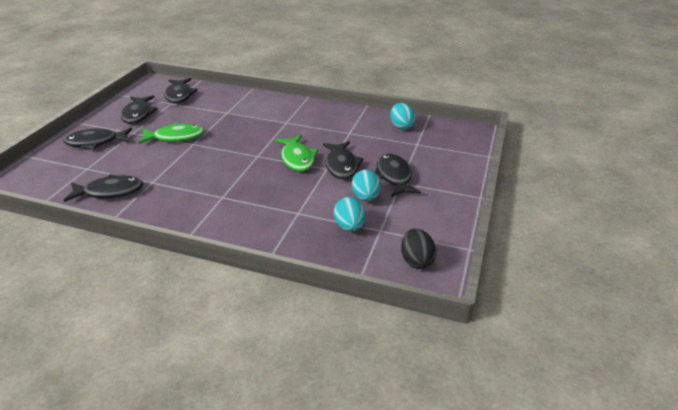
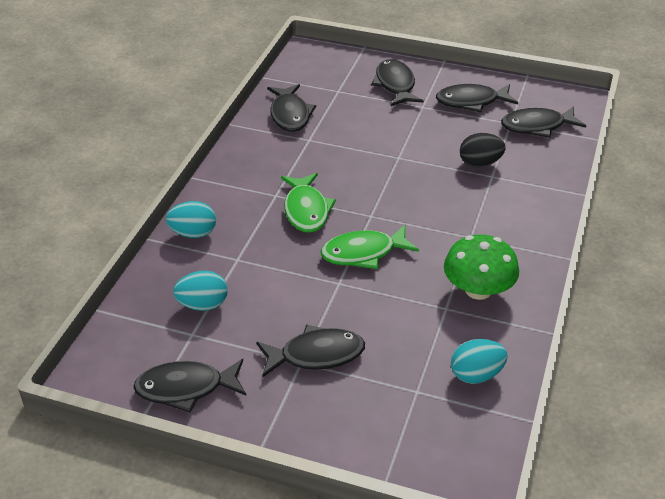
camera: 90 degrees right, 5 degrees up
green fish [138,123,205,144] -> green fish moved to [281,173,336,233]
black fish [323,141,364,179] -> black fish moved to [133,359,246,413]
turquoise egg [352,170,381,201] -> turquoise egg moved to [166,201,216,238]
black egg [401,228,436,269] -> black egg moved to [460,133,505,167]
none -> green mushroom [444,234,519,300]

